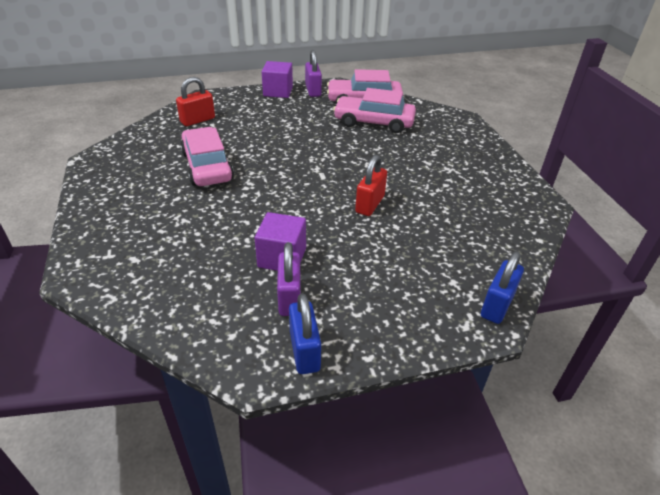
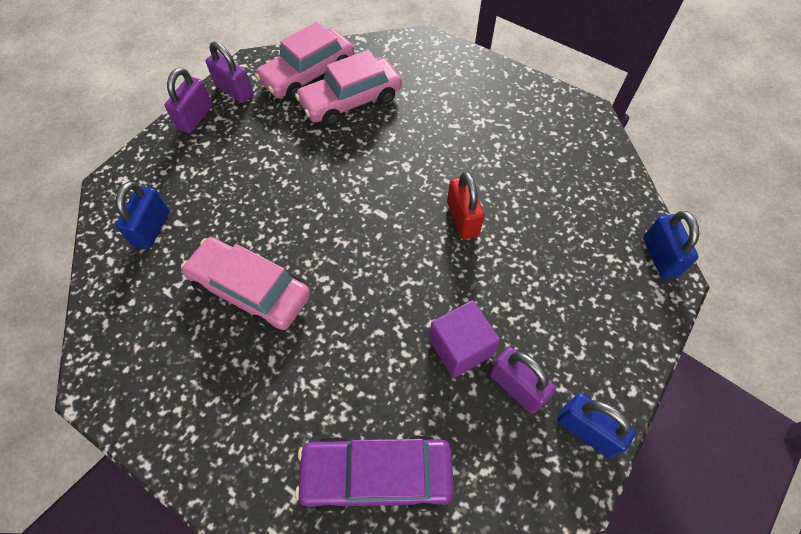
camera: 40 degrees left, 20 degrees up
red padlock [176,77,215,126] -> blue padlock [116,181,169,249]
purple cube [262,61,293,98] -> purple padlock [165,68,212,133]
none -> purple car [295,435,454,513]

